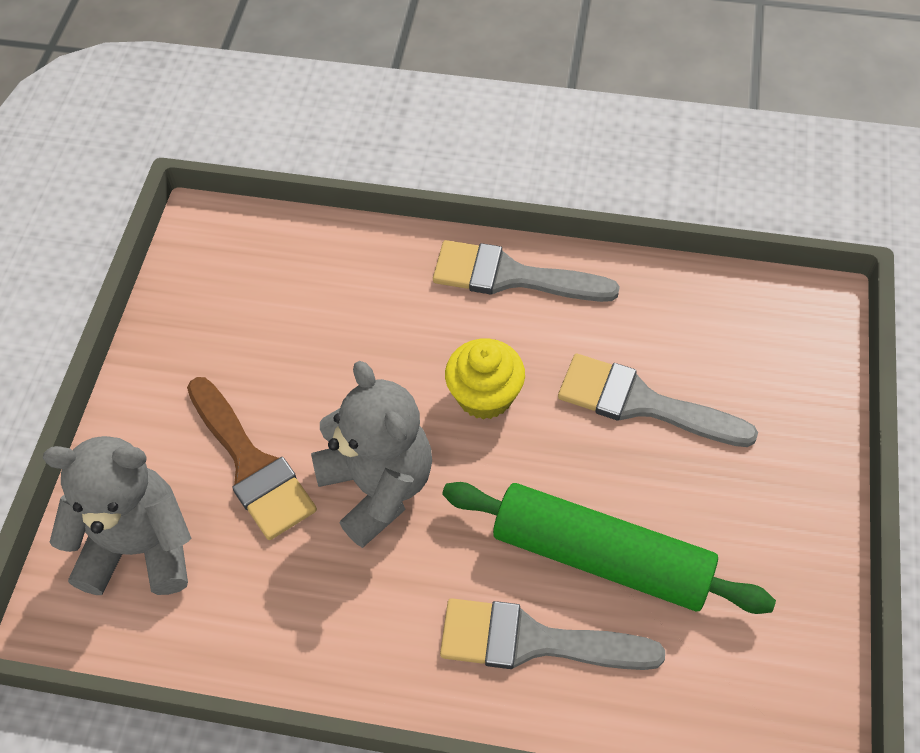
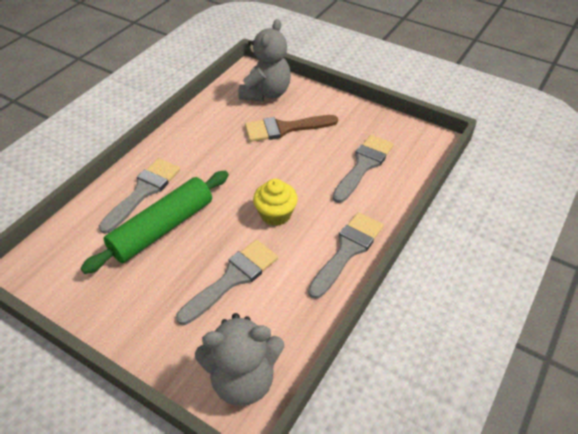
camera: 110 degrees right, 10 degrees down
grey teddy bear [311,361,432,548] -> grey teddy bear moved to [195,313,284,406]
none -> grey brush [332,135,394,203]

